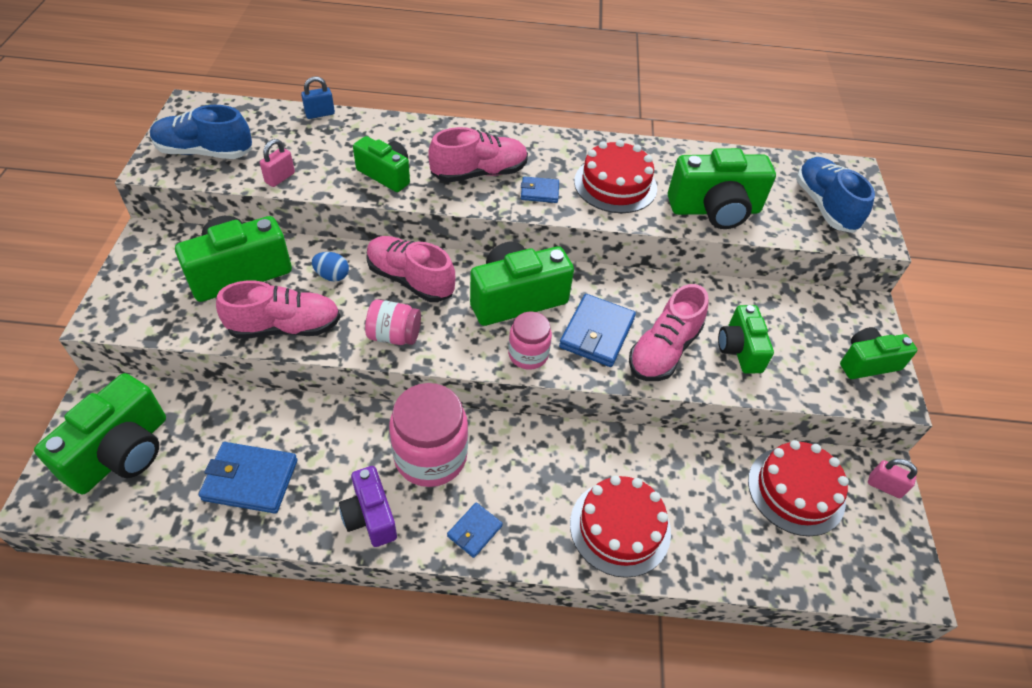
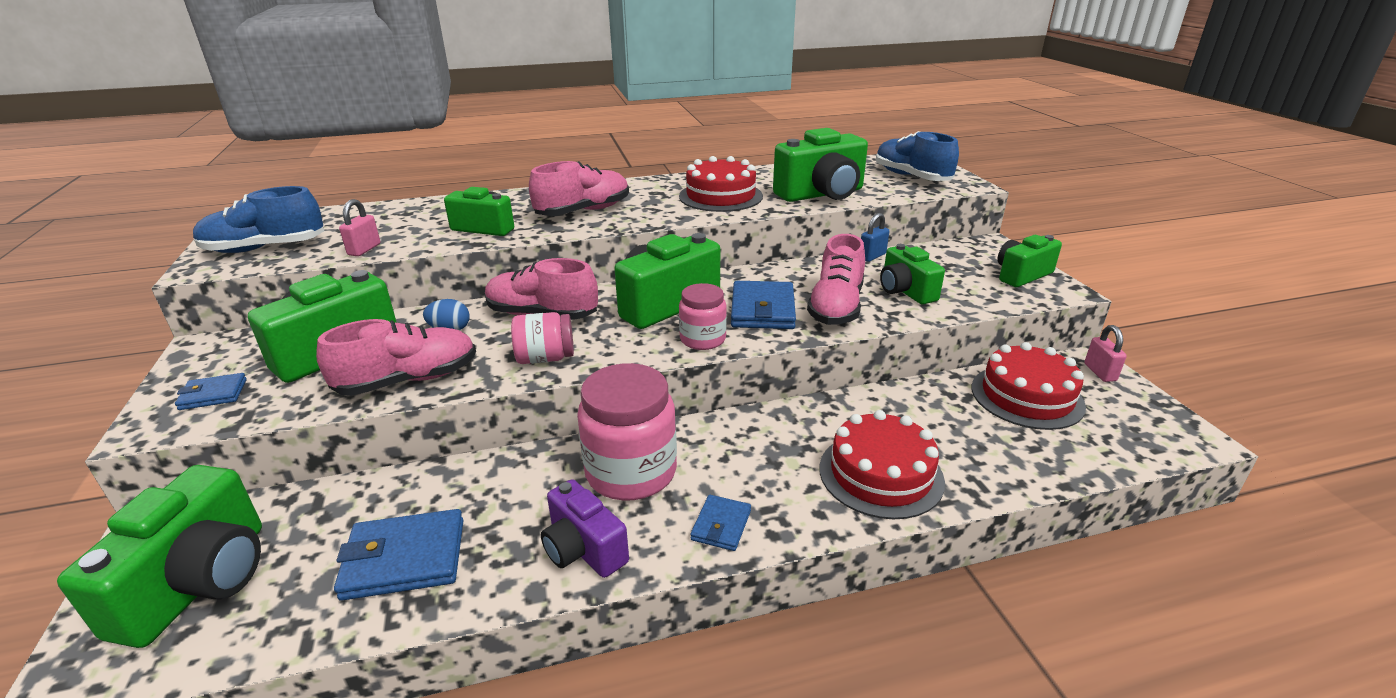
camera: 15 degrees left, 20 degrees down
blue padlock [301,77,335,119] -> blue padlock moved to [861,213,890,262]
blue wallet [521,176,559,203] -> blue wallet moved to [175,373,247,410]
pink padlock [868,459,918,498] -> pink padlock turned 75 degrees clockwise [1084,325,1127,382]

